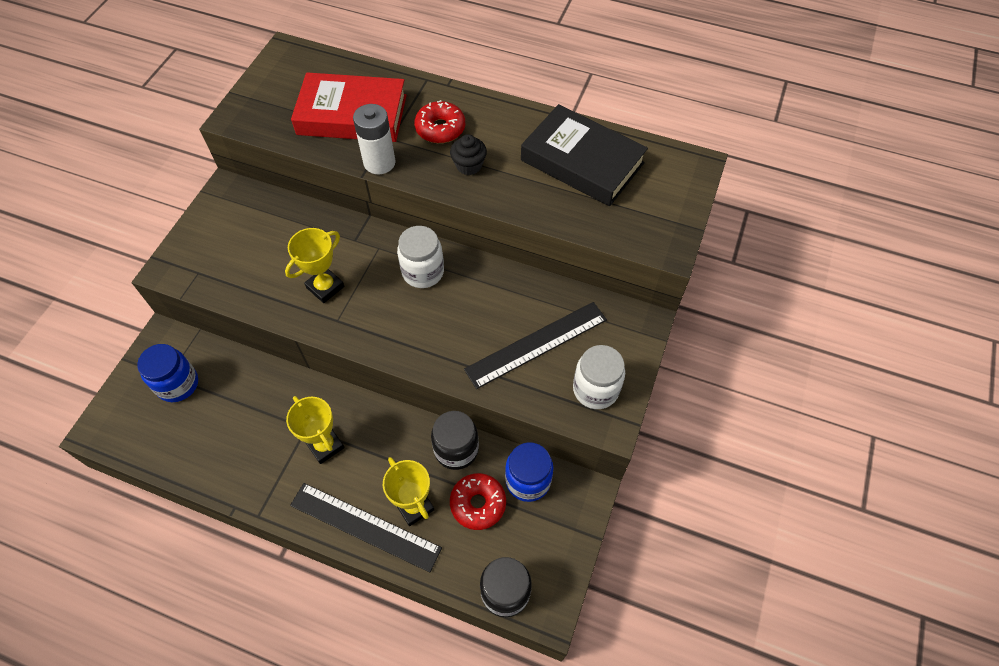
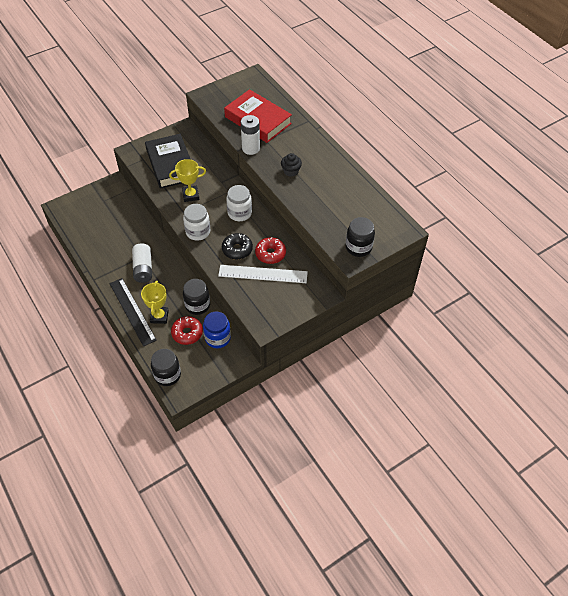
camera: 35 degrees right, 5 degrees down
blue jar [137,344,198,402] -> none
yellow trophy [286,396,345,464] -> white battery [132,243,152,283]
red donut [414,100,465,143] -> red donut moved to [255,237,286,264]
black ruler [464,302,607,389] -> white ruler [218,265,308,283]
black book [521,104,648,206] -> black book moved to [145,134,190,189]
white jar [573,345,625,409] -> white jar moved to [183,204,210,241]
none -> black donut [222,233,253,259]
none -> black jar [346,217,375,257]

